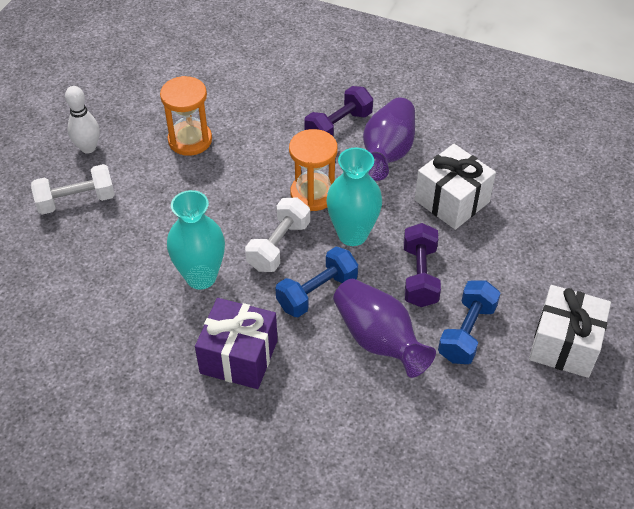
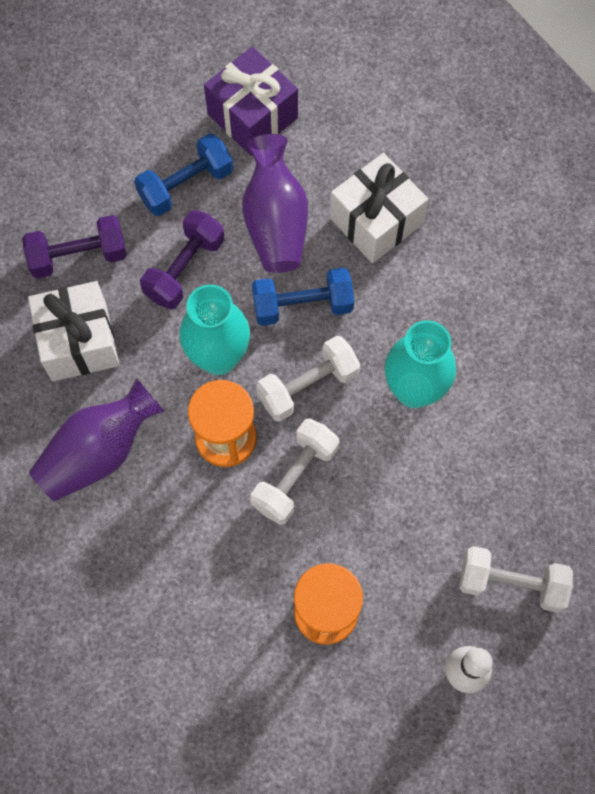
camera: 150 degrees left, 20 degrees up
purple gift [195,298,278,389] -> purple gift moved to [204,46,298,156]
purple dumbbell [304,86,373,137] -> purple dumbbell moved to [22,215,127,279]
white gift [529,285,611,378] -> white gift moved to [330,153,428,263]
none -> white dumbbell [250,418,339,525]

